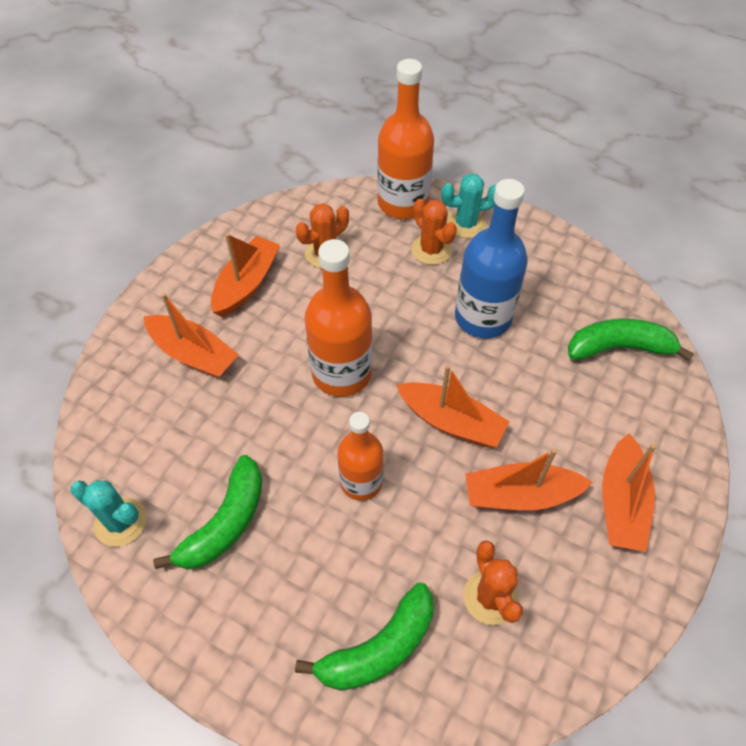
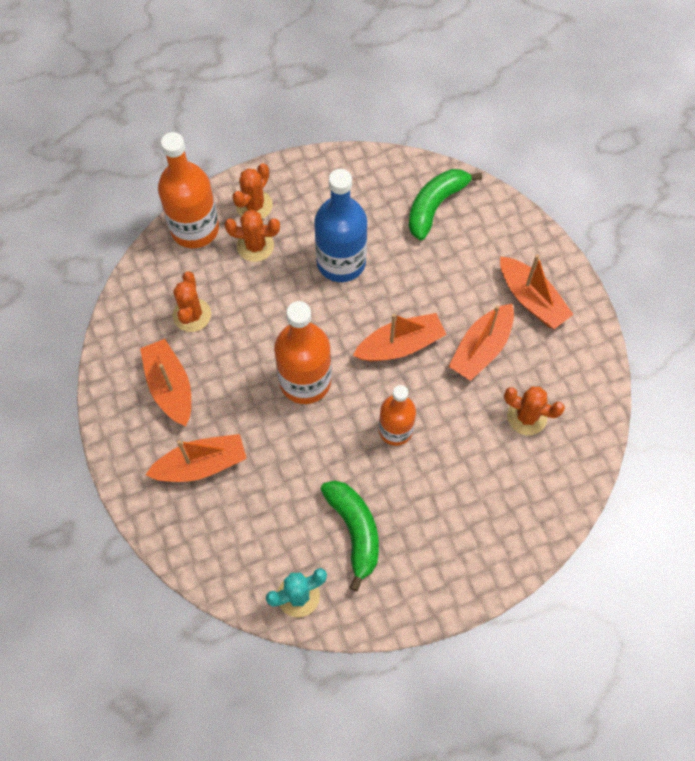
camera: 50 degrees left, 10 degrees up
green banana [295,582,434,691] -> none
turquoise cactus [441,174,496,238] -> orange cactus [232,163,273,219]

